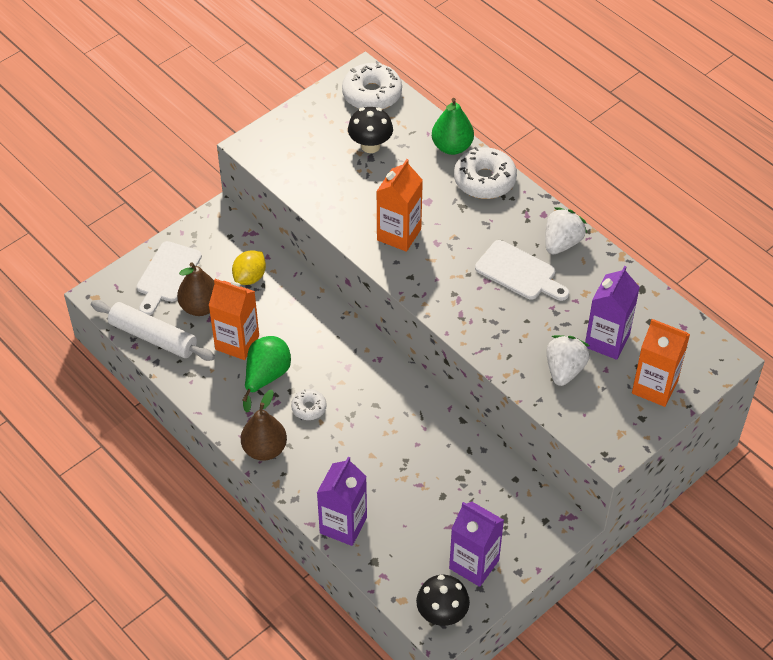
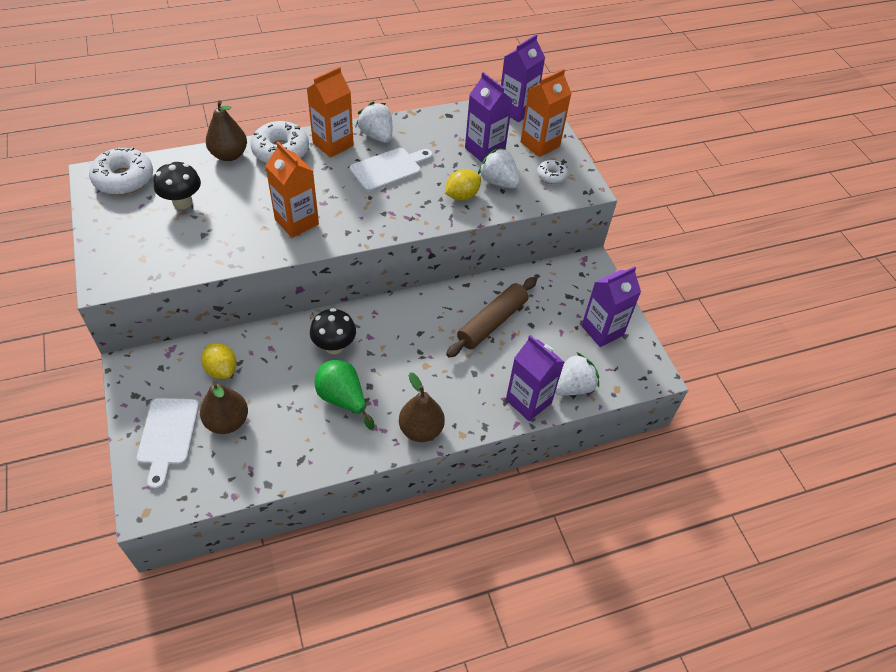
camera: 70 degrees left, 0 degrees up
white rolling pin [91,300,215,361] -> none
white cutting board [137,241,202,315] -> white cutting board turned 45 degrees clockwise [137,398,199,490]
orange carton [208,279,259,360] -> orange carton moved to [307,67,354,158]
white donut [291,389,327,420] -> white donut moved to [537,160,568,184]
black mushroom [416,575,470,626] -> black mushroom moved to [310,308,356,354]
green pear [432,98,474,155] -> brown pear [206,100,247,161]
none -> yellow lemon [445,169,481,201]
none -> brown rolling pin [446,277,537,358]
none -> purple carton [501,34,545,122]
none -> white strawberry [555,352,599,396]

